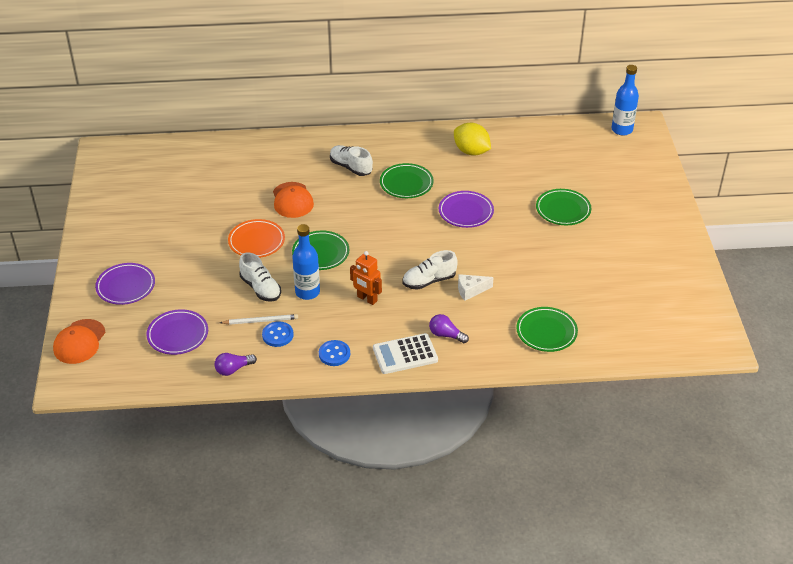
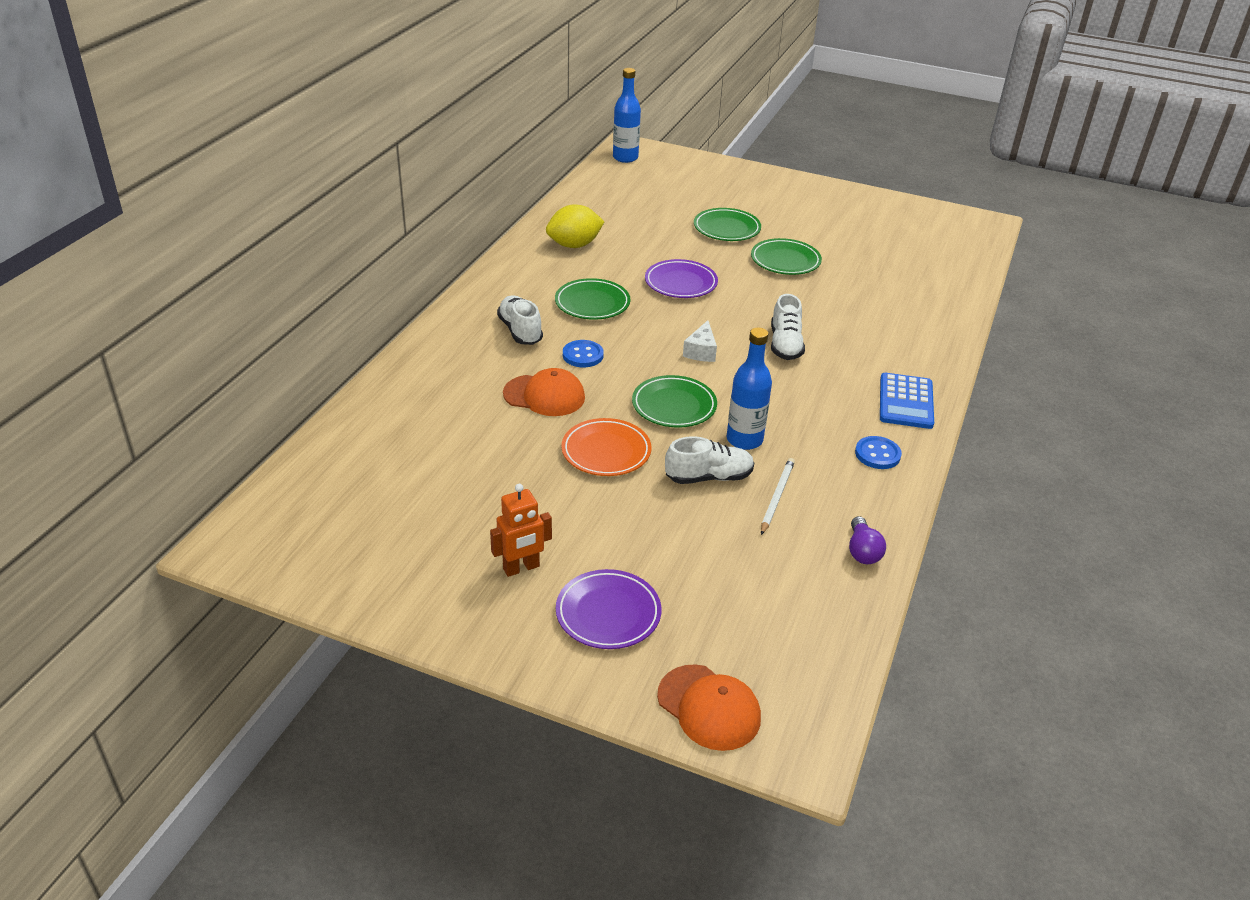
camera: 65 degrees left, 5 degrees down
purple plate [147,309,208,355] -> none
blue button [262,321,293,347] -> blue button moved to [563,340,604,367]
white shoe [330,145,373,176] -> white shoe turned 90 degrees clockwise [497,295,543,345]
orange robot [350,251,382,305] -> orange robot moved to [490,484,552,577]
white calculator [373,333,438,374] -> blue calculator [880,373,934,429]
purple light bulb [429,314,469,343] -> none
white cheese [458,274,494,301] -> white cheese moved to [683,320,717,362]
green plate [516,307,578,352] -> green plate moved to [751,238,822,275]

